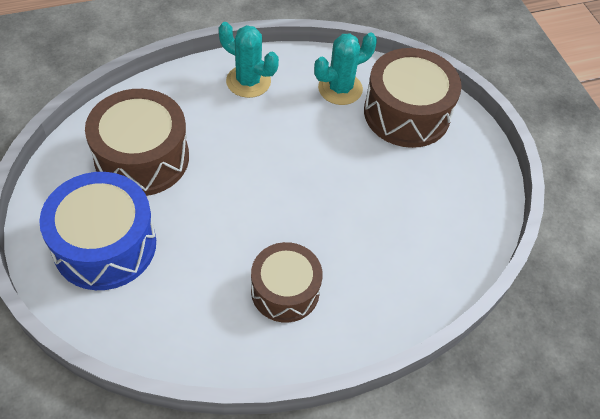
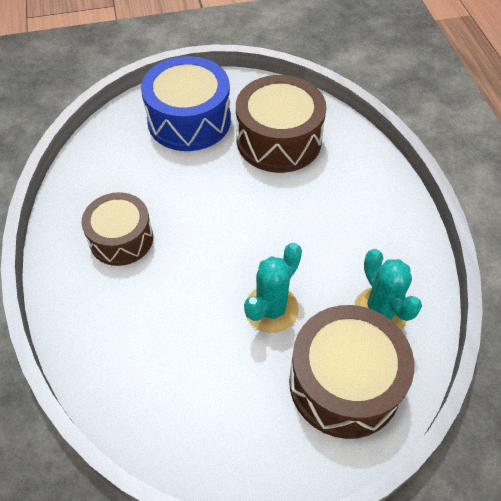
camera: 100 degrees right, 0 degrees up
turquoise cactus [219,22,279,98] -> turquoise cactus moved to [244,243,302,333]

